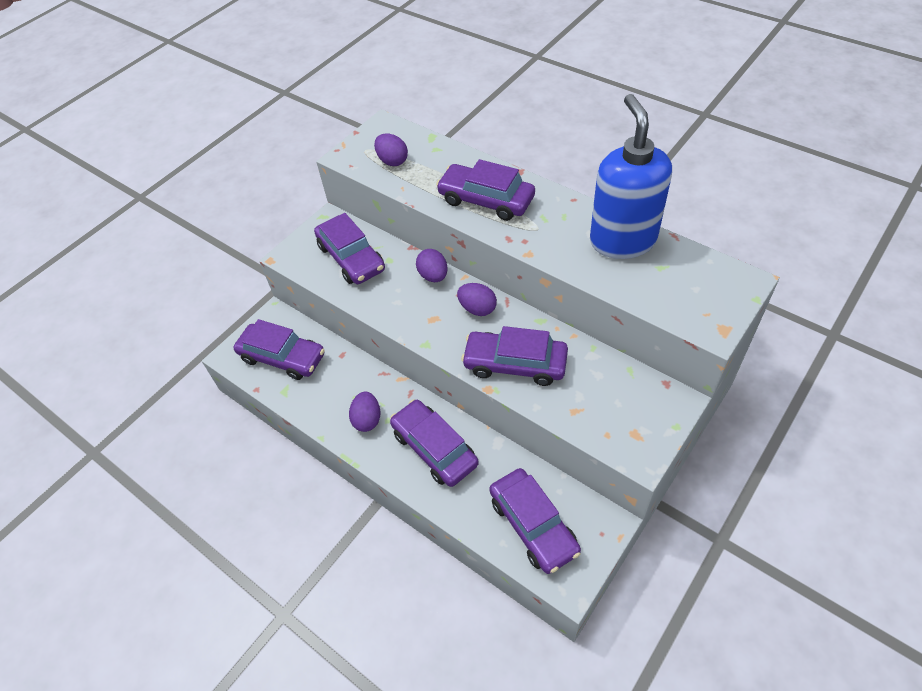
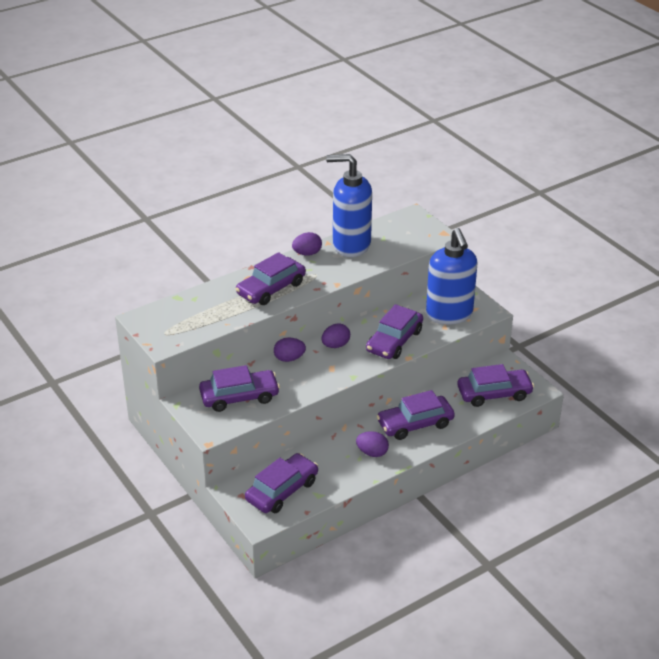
camera: 75 degrees left, 15 degrees down
purple egg [374,133,408,166] -> purple egg moved to [292,232,322,256]
none -> blue soap dispenser [426,228,478,324]

